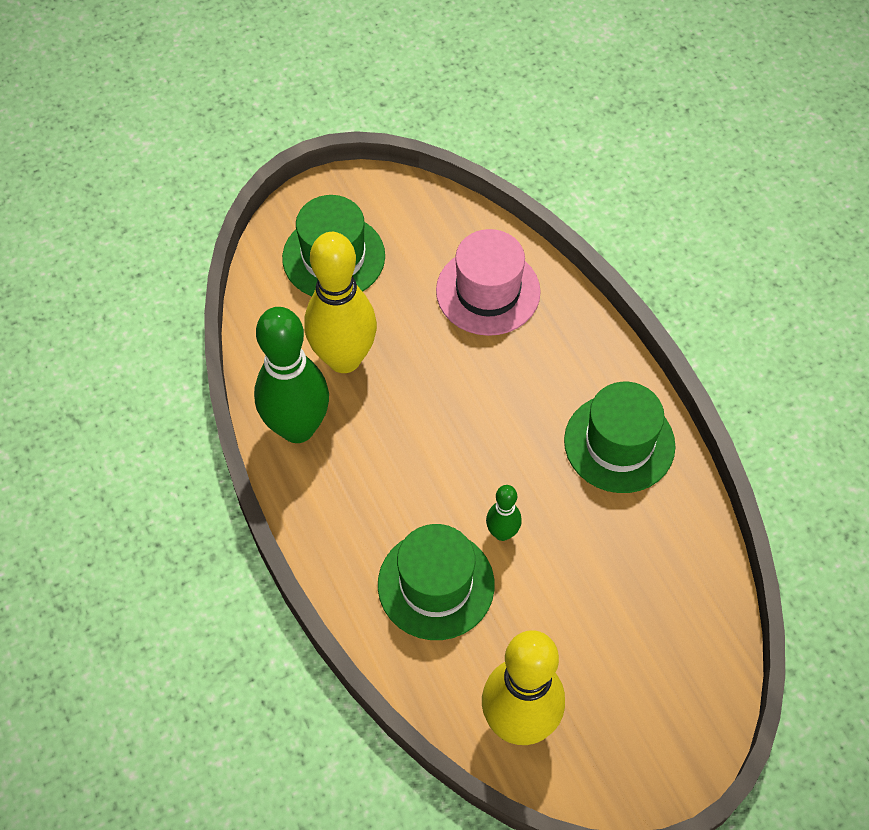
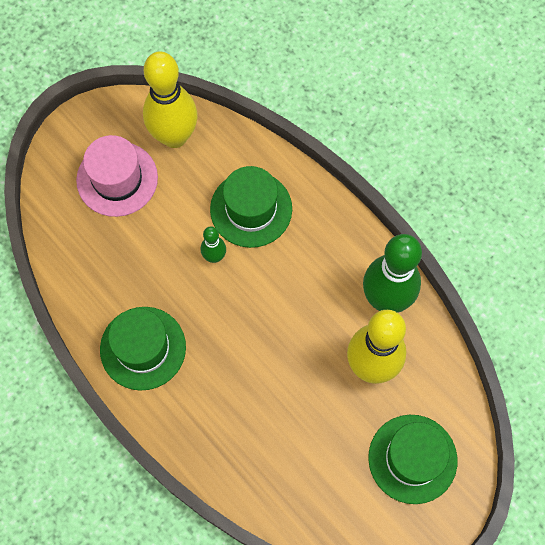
camera: 165 degrees right, 10 degrees up
pink hat [436,229,541,336] -> pink hat moved to [76,135,158,217]

